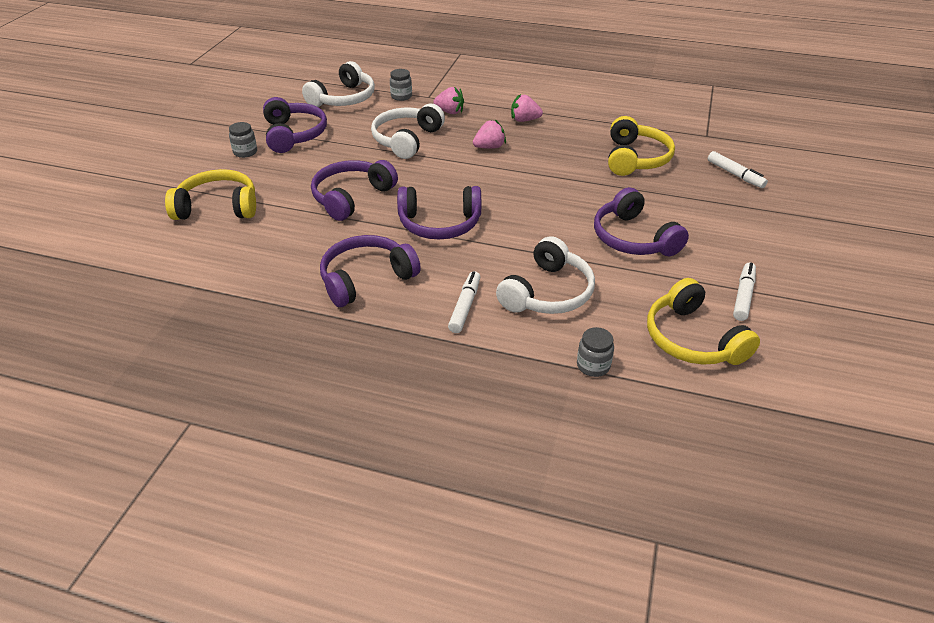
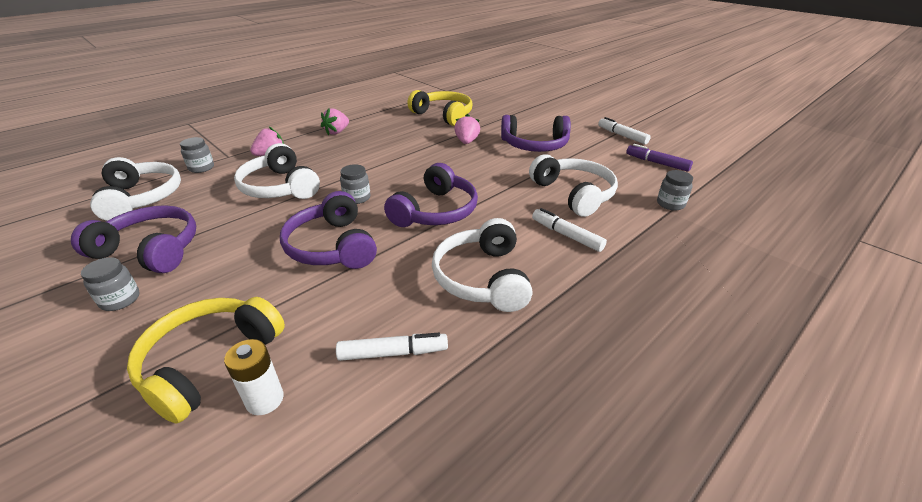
camera: 60 degrees left, 5 degrees down
purple headphones [320,235,421,307] -> white headphones [432,218,533,312]
pink strawberry [473,120,506,149] -> pink strawberry moved to [454,114,480,144]
yellow headphones [647,278,760,365] -> purple marker [626,144,693,172]
white marker [708,151,768,188] -> white marker moved to [336,333,448,361]
none -> white battery [224,339,284,415]
none -> grey jar [340,164,371,204]

